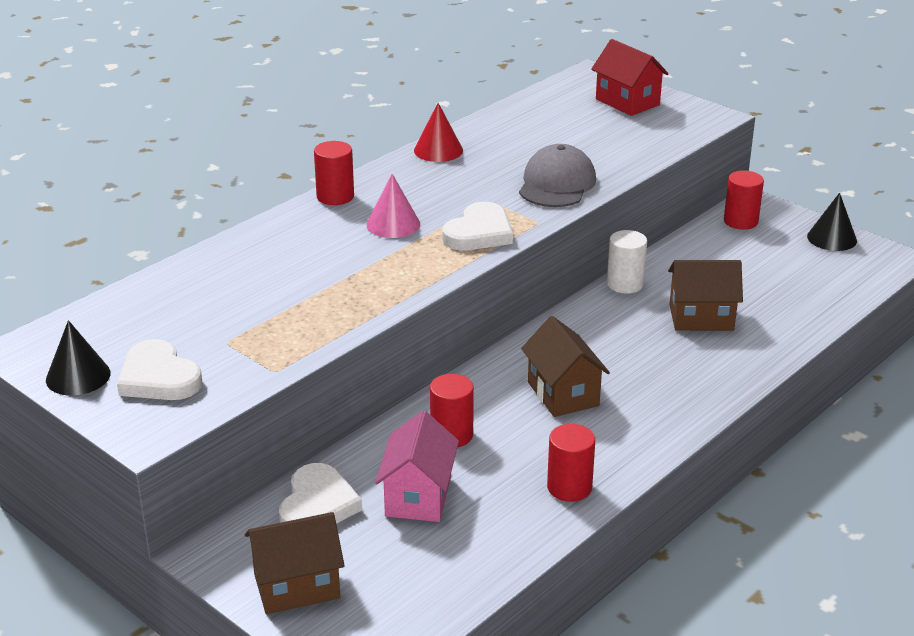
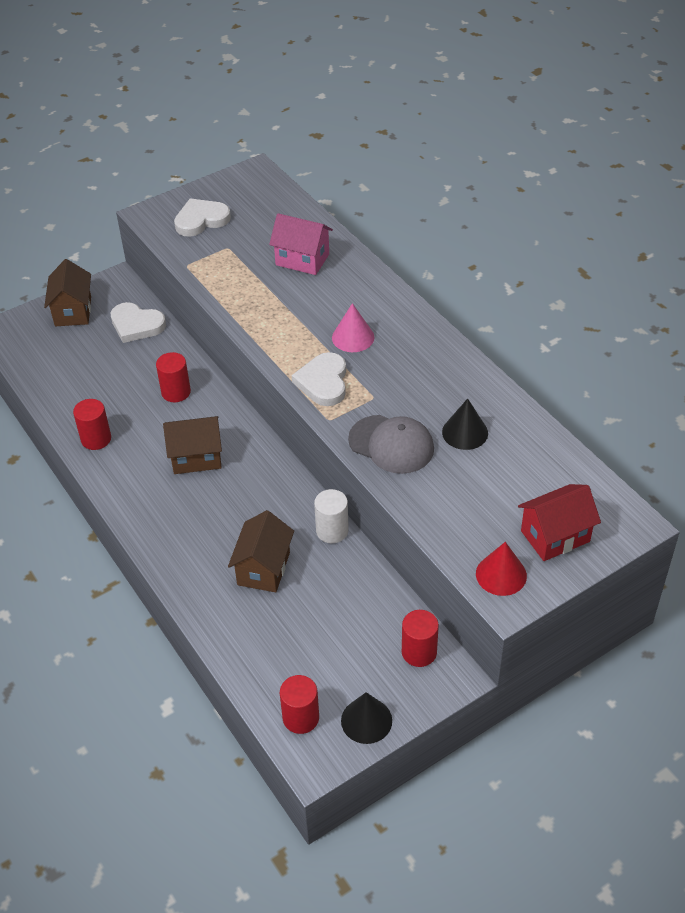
camera: 105 degrees right, 15 degrees up
black cone [46,320,111,396] -> black cone moved to [442,398,488,450]
red cylinder [314,141,354,205] -> red cylinder moved to [280,675,319,734]
pink house [375,411,459,522] -> pink house moved to [269,213,333,275]
red cone [414,103,463,162] -> red cone moved to [476,542,527,596]
white heart [442,202,513,251] -> white heart turned 45 degrees clockwise [292,352,346,406]

